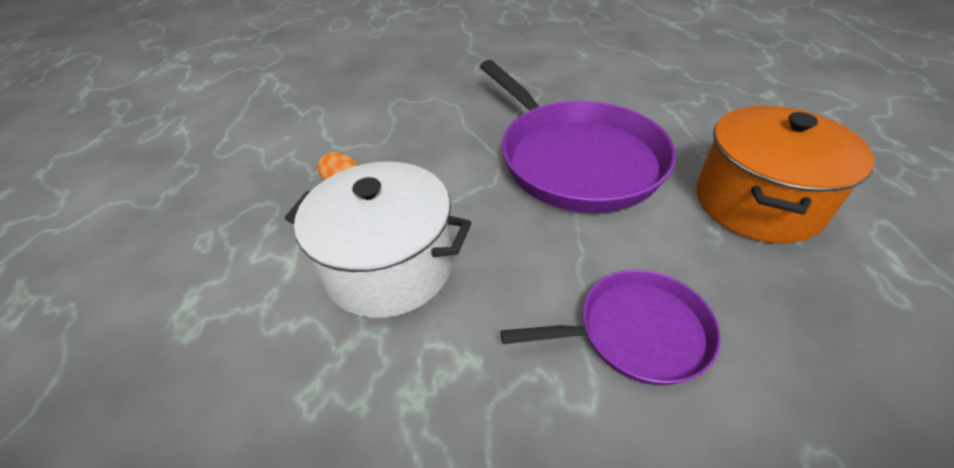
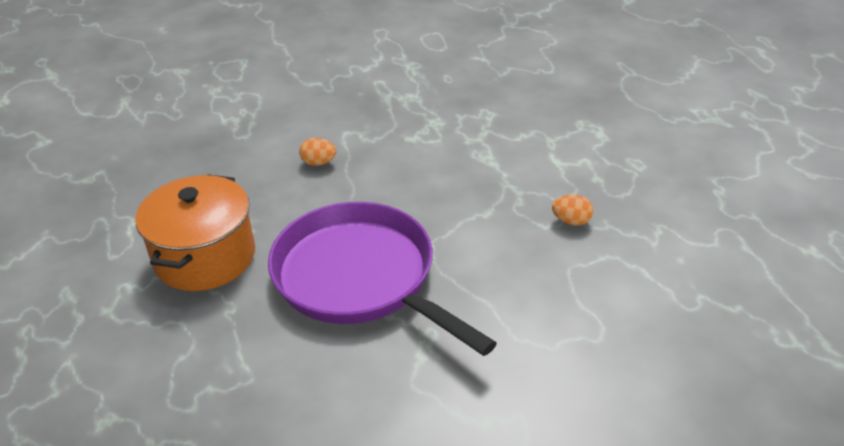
camera: 165 degrees right, 5 degrees down
white pot [285,162,471,318] -> none
purple pan [501,270,721,385] -> orange egg [299,138,336,166]

